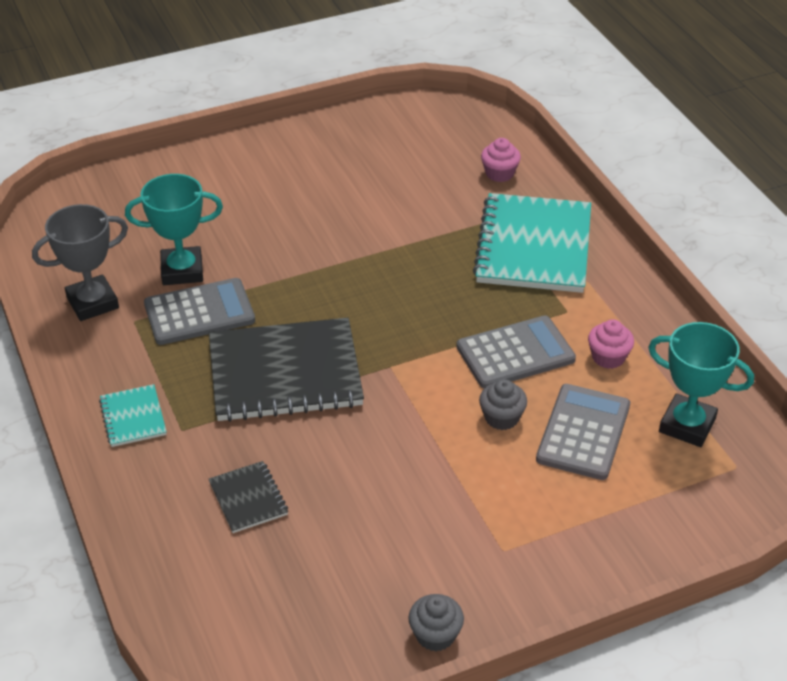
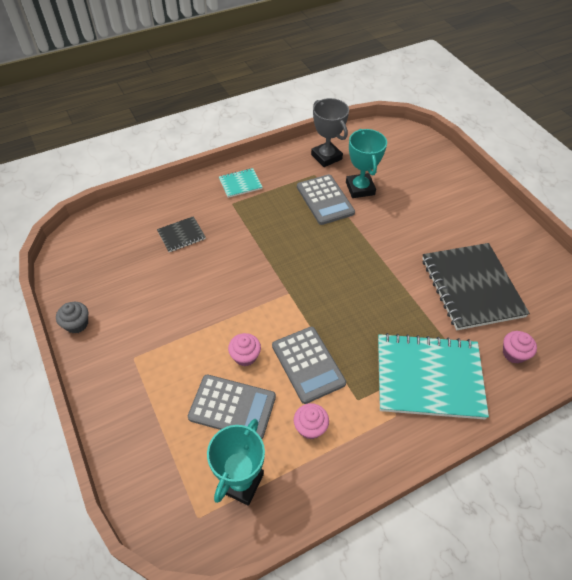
camera: 85 degrees right, 10 degrees up
black notebook [209,318,364,422] -> black notebook moved to [422,243,530,330]
grey cupcake [479,379,527,430] -> pink cupcake [228,333,261,366]

